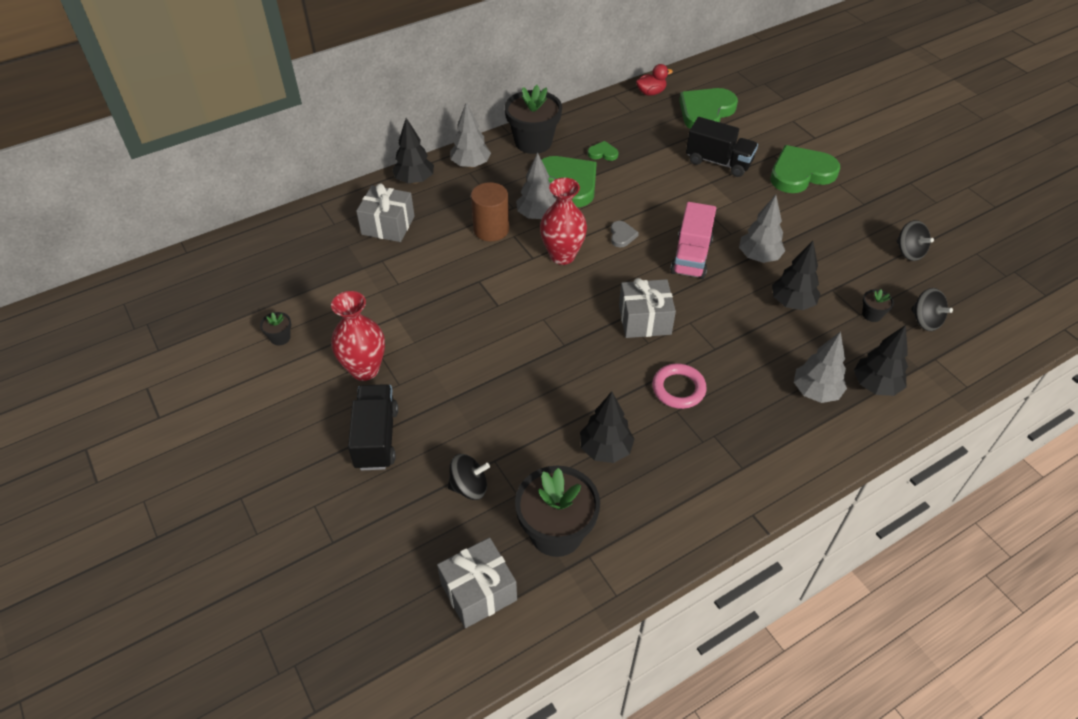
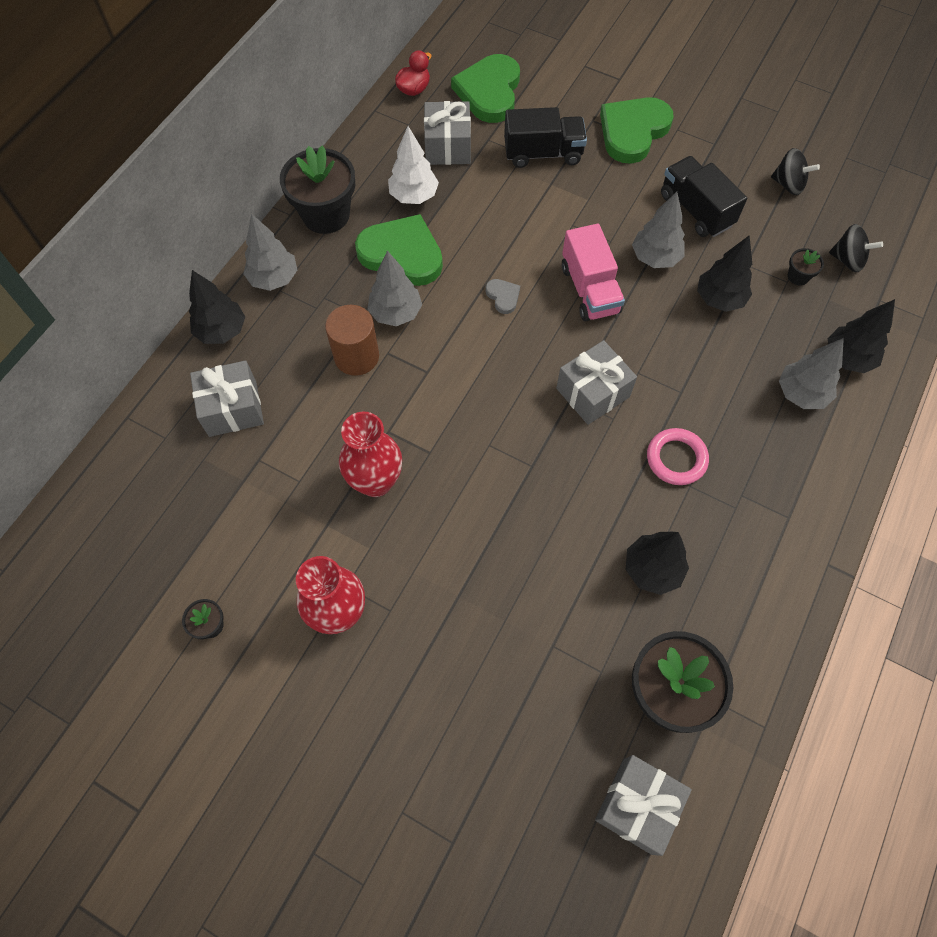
camera: 30 degrees left, 15 degrees up
black truck [348,384,398,471] -> black truck moved to [661,156,747,237]
black spinning top [448,454,490,500] -> none
red vase [540,178,587,265] -> red vase moved to [339,412,402,497]
green heart [588,141,618,161] -> white tree [388,126,439,204]
none -> grey gift [424,101,471,165]

